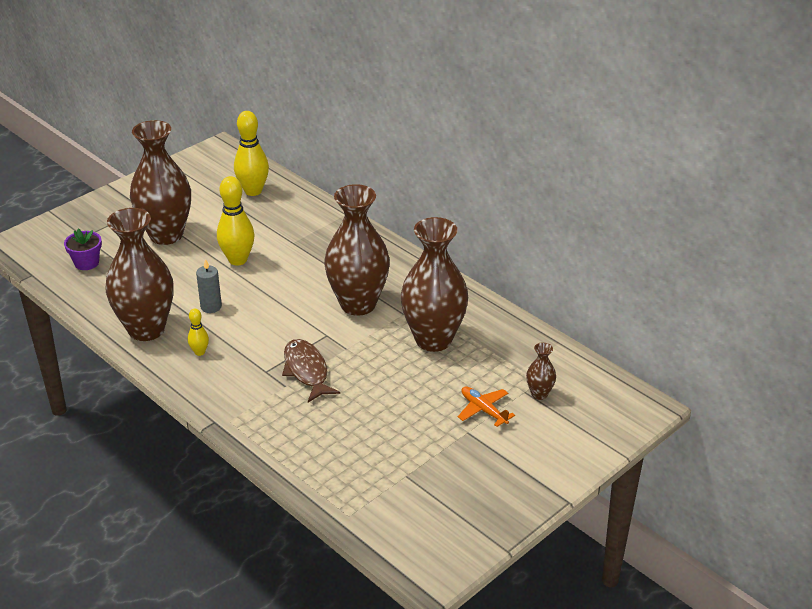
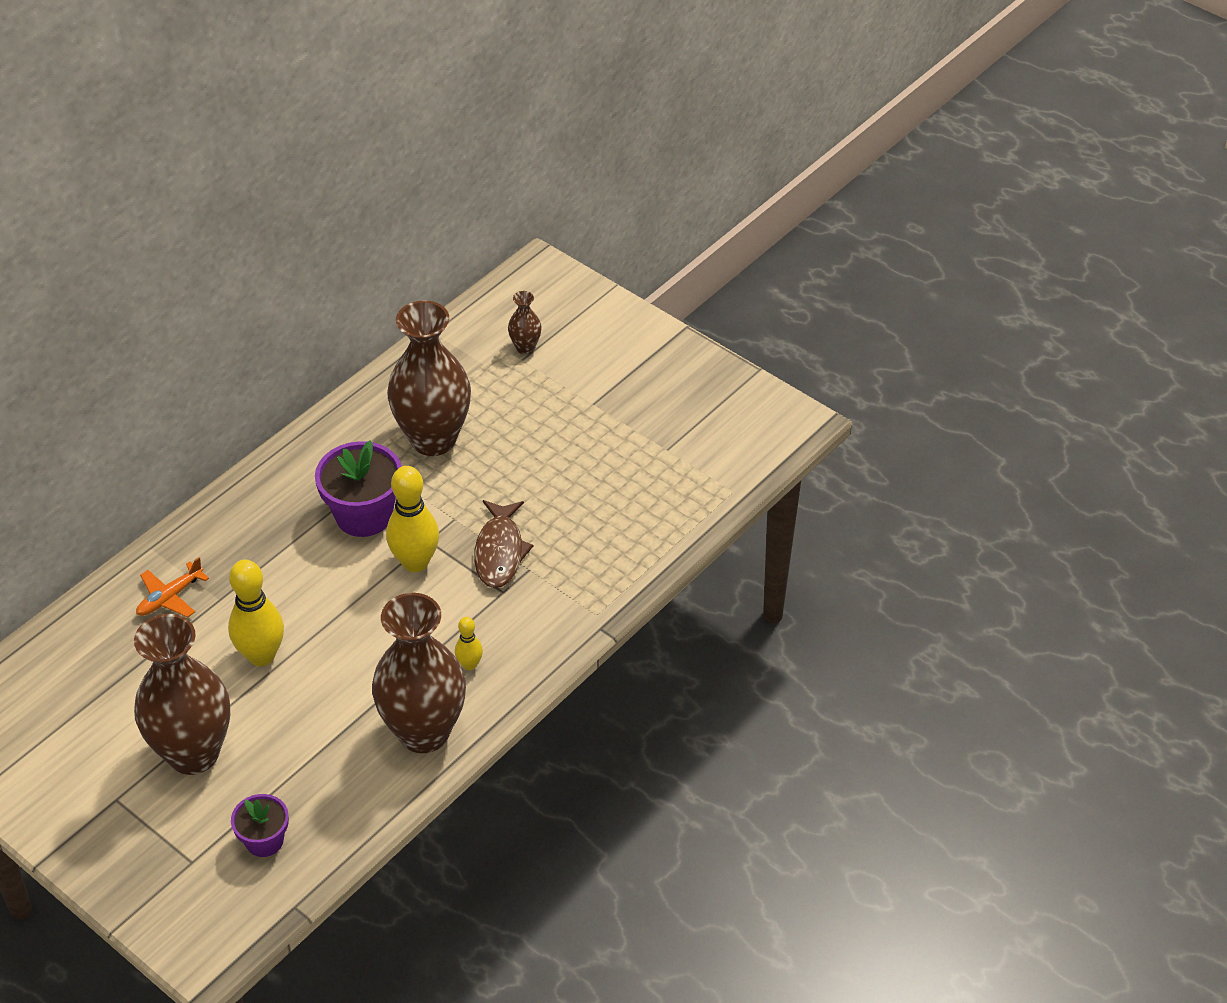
camera: 95 degrees left, 10 degrees up
grey candle [196,259,222,313] -> none
yellow bowling pin [234,111,269,196] -> yellow bowling pin moved to [386,466,439,572]
brown fish [282,339,340,402] -> brown fish turned 60 degrees counterclockwise [474,500,533,588]
brown vase [324,184,390,316] -> purple flower pot [315,441,402,537]
orange plane [458,386,515,427] -> orange plane moved to [136,557,209,617]

